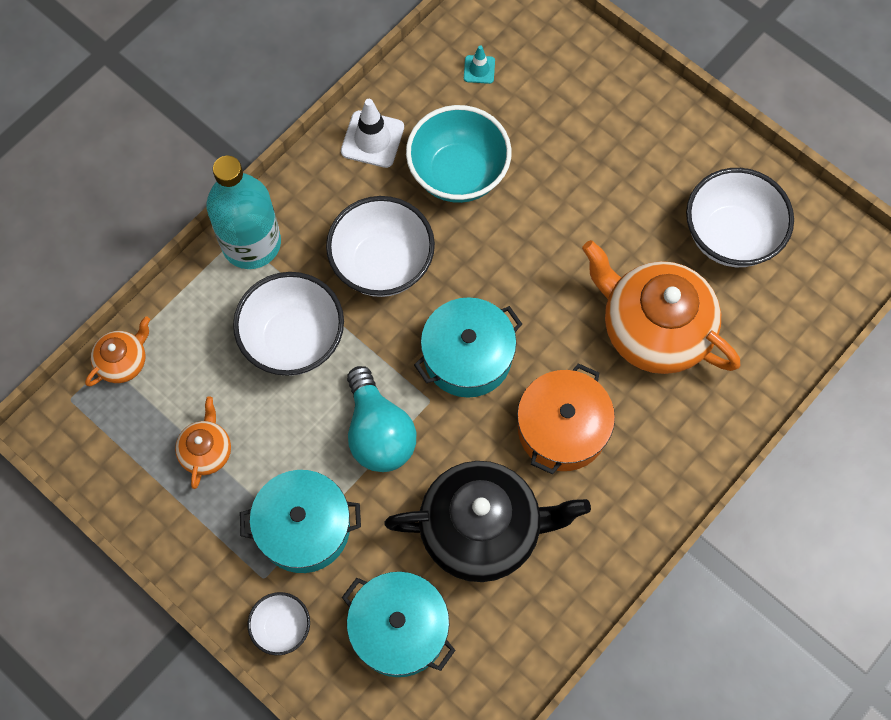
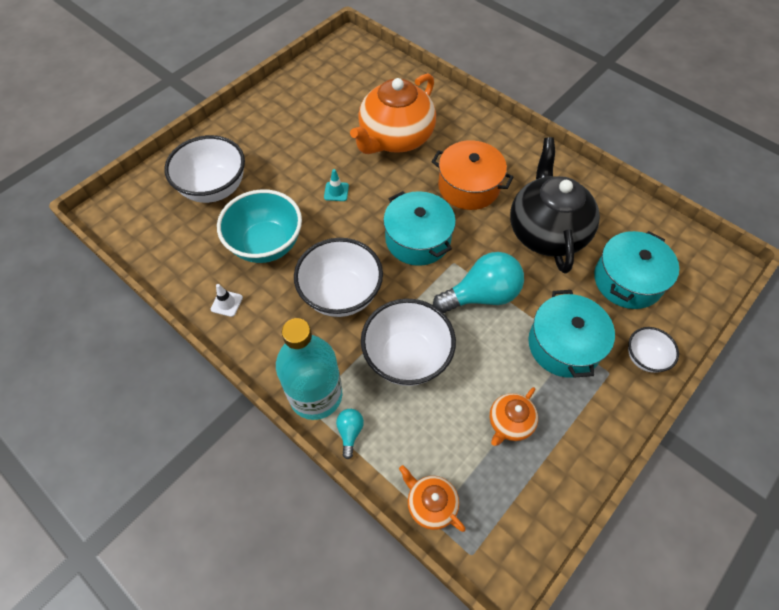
camera: 90 degrees left, 10 degrees down
orange teapot [175,397,231,489] -> orange teapot turned 60 degrees counterclockwise [490,387,538,446]
white traffic cone [341,99,404,168] -> white traffic cone [211,284,243,317], size x0.57
turquoise traffic cone [464,45,495,84] -> turquoise traffic cone moved to [324,169,349,201]
white bowl [686,168,794,267] -> white bowl moved to [164,135,245,203]
none -> turquoise light bulb [336,409,364,459]

